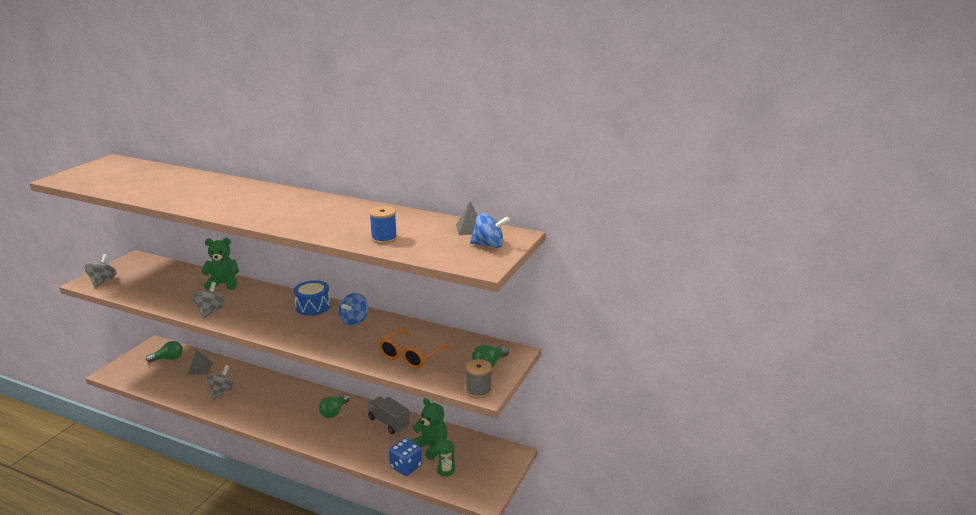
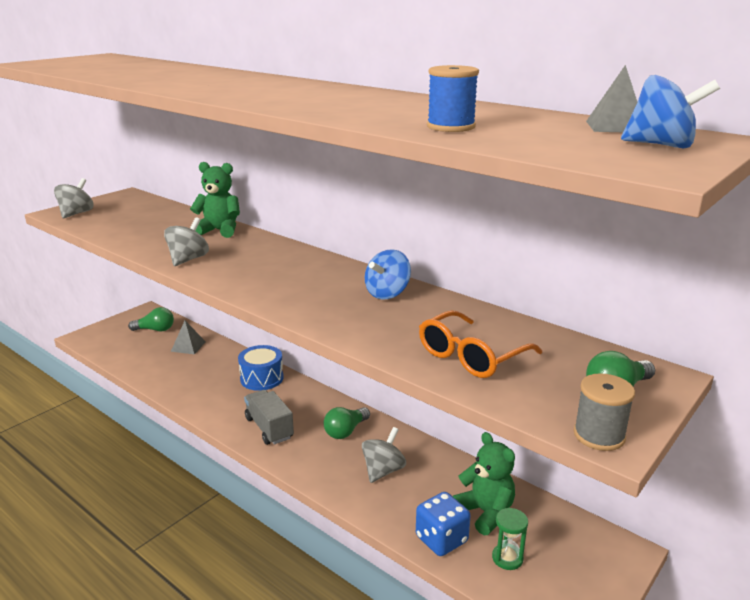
camera: 15 degrees right, 0 degrees up
grey spinning top [206,365,235,399] -> grey spinning top moved to [362,427,406,483]
blue drum [293,280,331,316] -> blue drum moved to [238,345,284,391]
grey truck [367,396,410,434] -> grey truck moved to [244,390,294,445]

